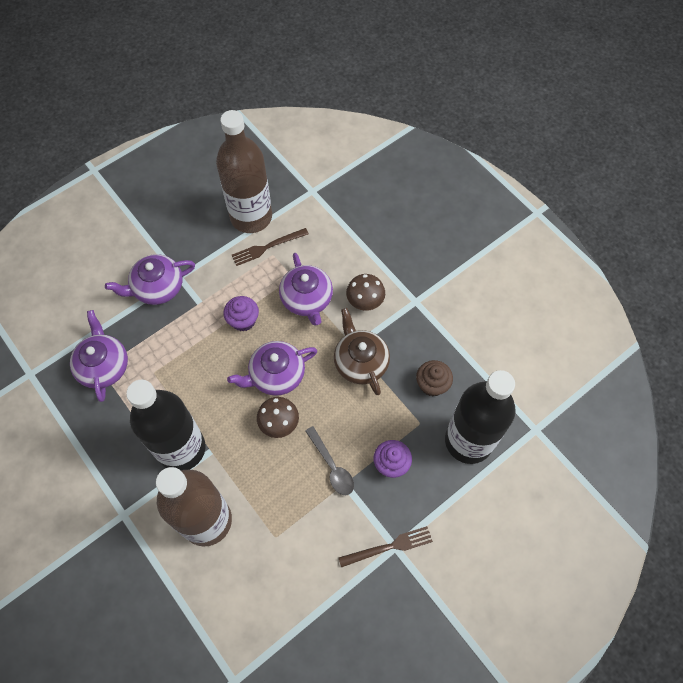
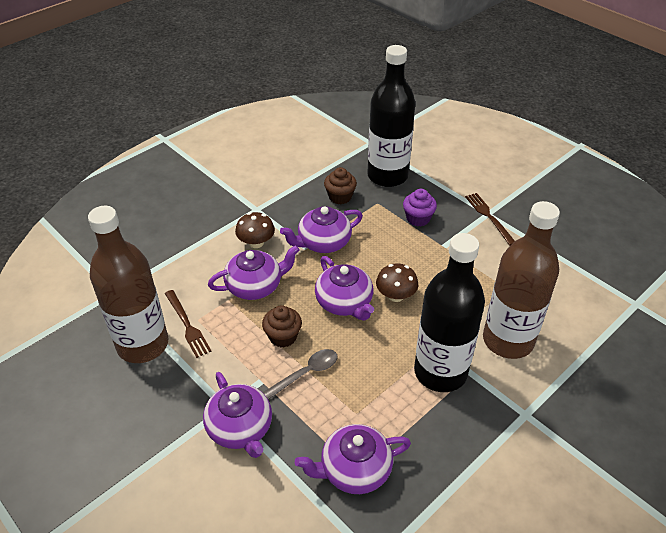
camera: 95 degrees left, 20 degrees down
purple cupcake [223,296,259,332] -> brown cupcake [262,305,302,347]
grey spoon [305,426,354,495] -> grey spoon moved to [262,349,337,400]
brown teapot [334,308,390,395] -> purple teapot [280,206,363,253]

